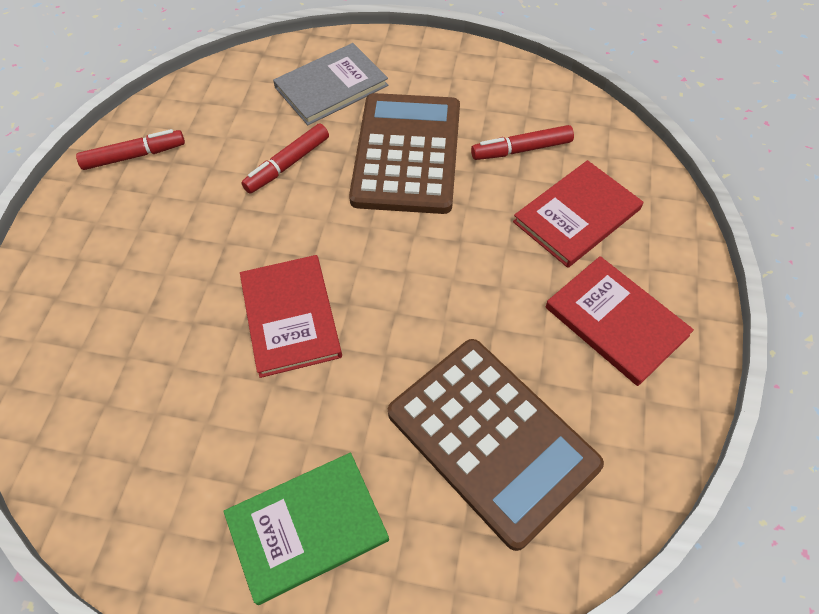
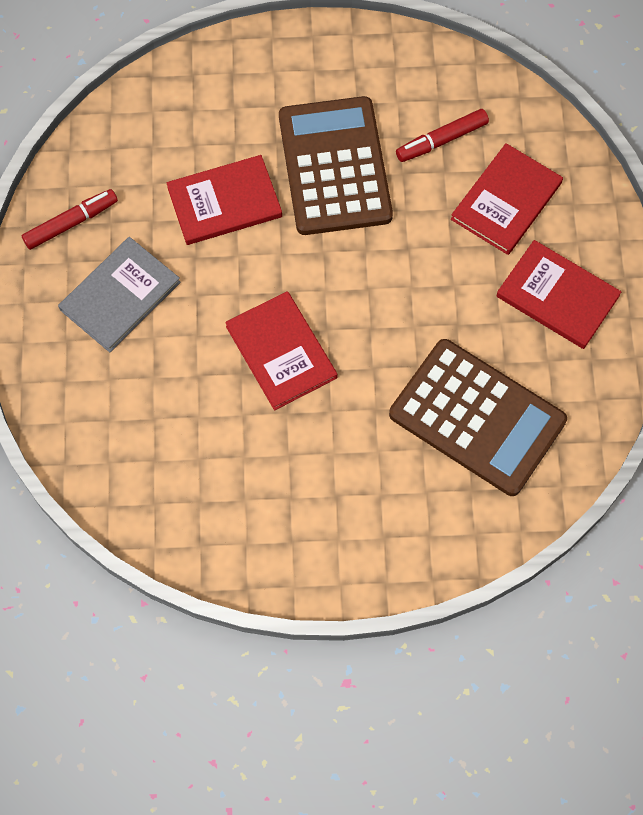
camera: 15 degrees left, 10 degrees up
green book [223,453,389,605] -> none
red marker [241,124,329,194] -> red book [167,155,282,245]
grey book [273,43,388,125] -> grey book moved to [58,237,181,352]

